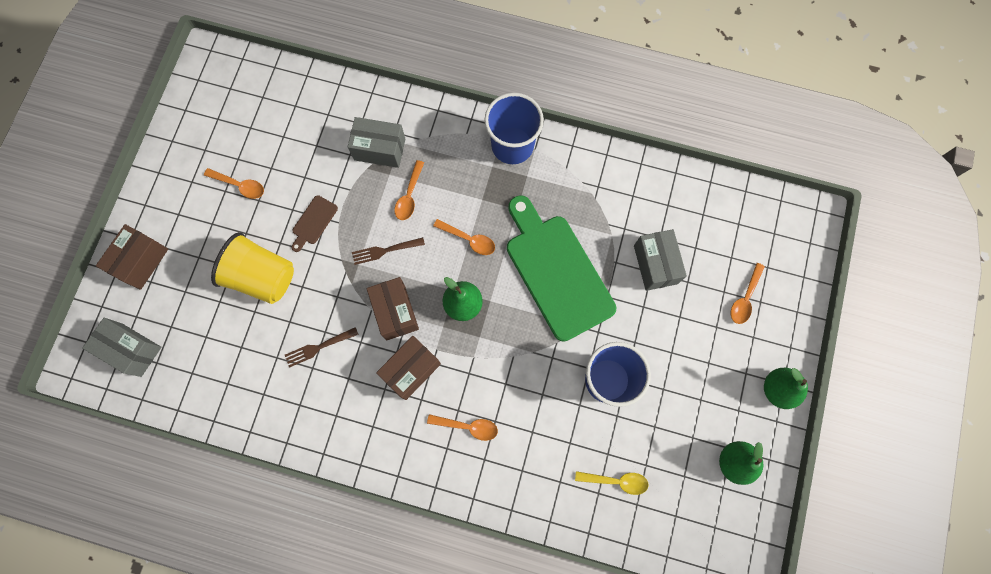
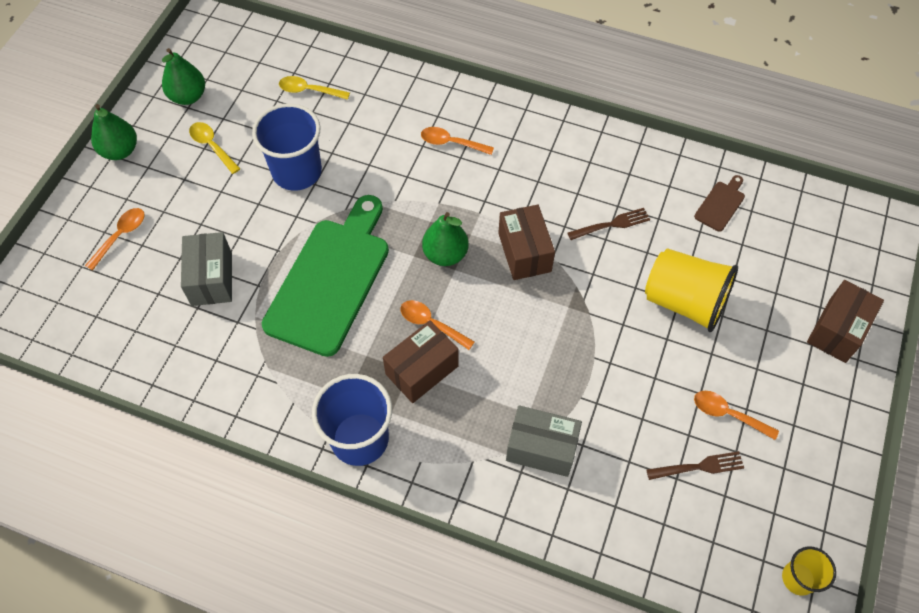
camera: 175 degrees left, 15 degrees down
grey box [82,318,161,377] -> none
brown cutting board [291,195,338,252] -> brown cutting board moved to [694,175,745,232]
brown fork [352,237,425,265] -> brown fork moved to [646,451,744,480]
brown box [376,336,441,400] -> brown box moved to [383,320,459,403]
orange spoon [394,160,424,220] -> none
green cutting board [507,195,616,342] -> green cutting board turned 135 degrees counterclockwise [262,195,389,357]
none -> yellow spoon [189,122,240,174]
none -> yellow cup [782,546,836,596]

